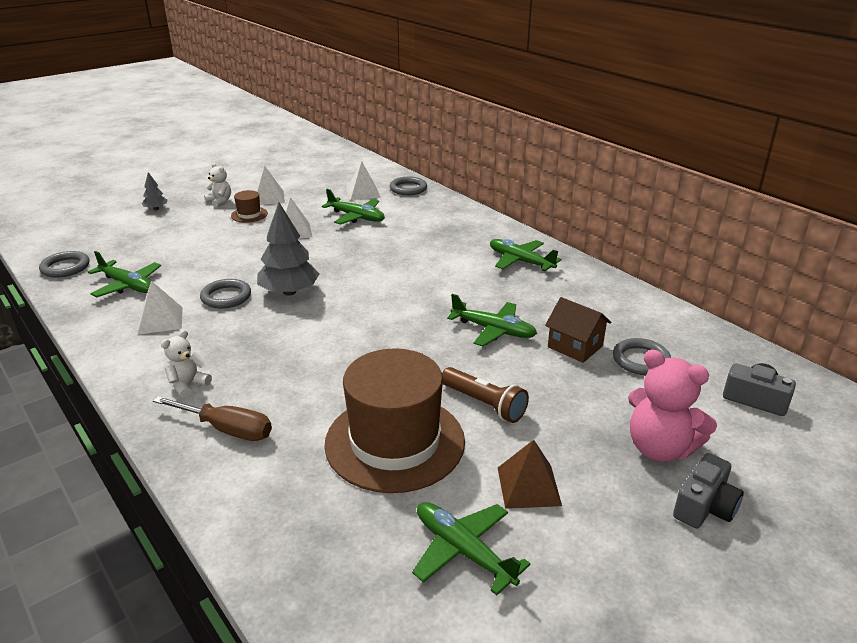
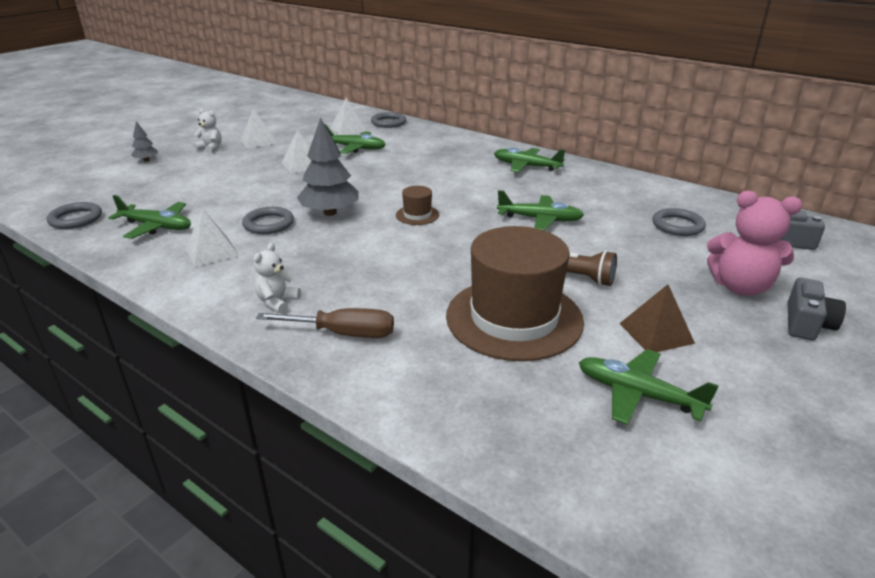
camera: 15 degrees left, 0 degrees up
brown hat [231,190,268,223] -> brown hat moved to [396,186,439,225]
brown house [545,297,611,363] -> none

